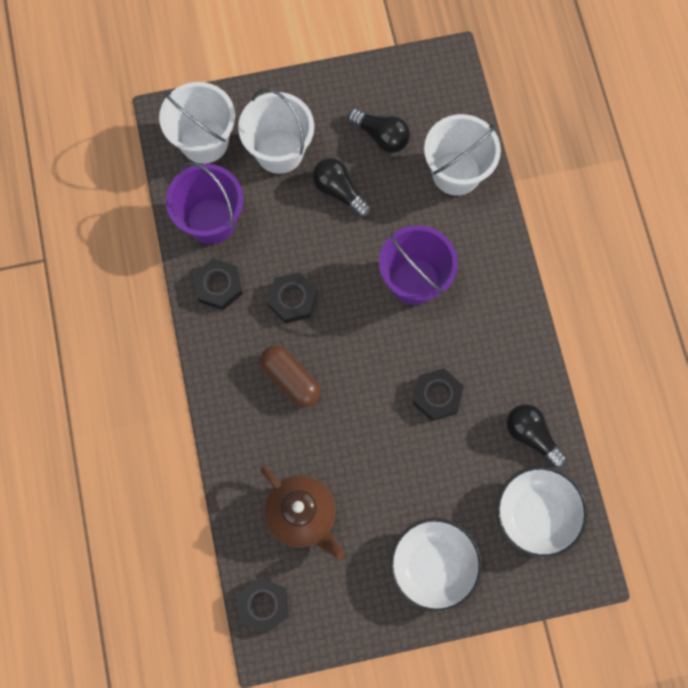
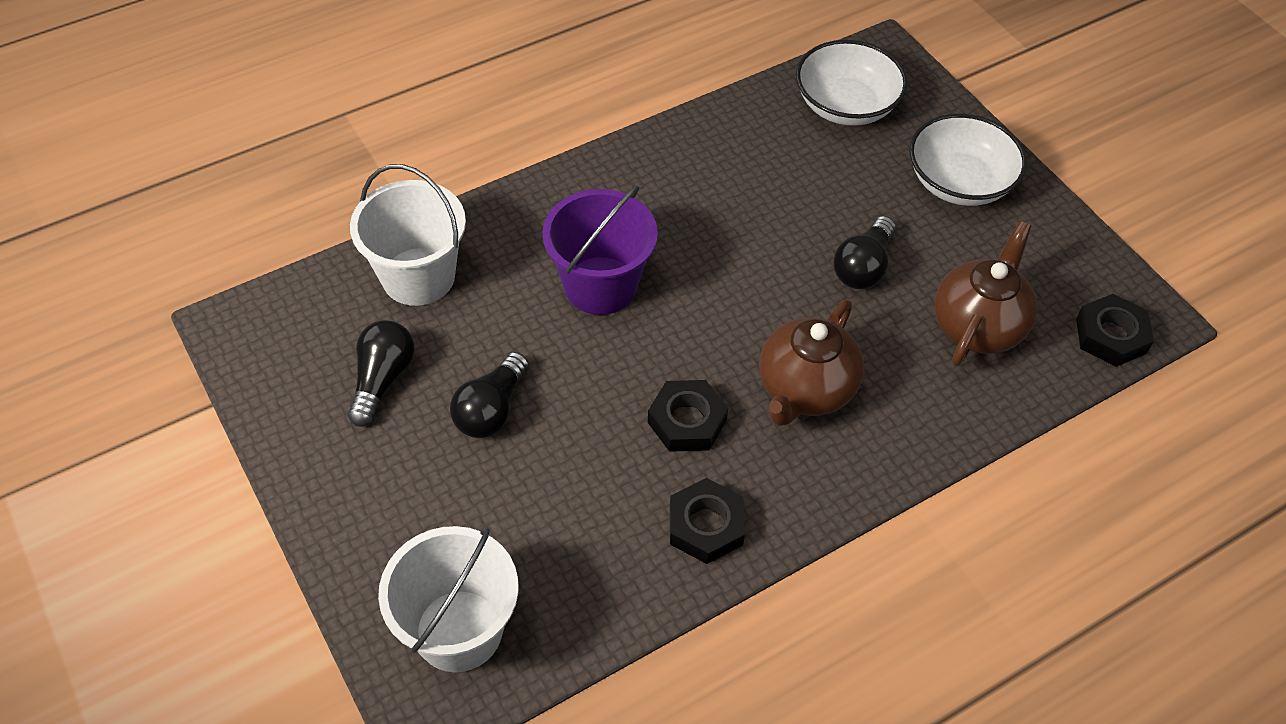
camera: 110 degrees left, 20 degrees down
purple bucket [166,162,243,244] -> none
white bucket [238,88,314,174] -> none
brown capsule [260,346,320,407] -> brown teapot [759,299,864,426]
black nut [413,368,464,421] -> none
black light bulb [506,404,567,468] -> black light bulb moved to [833,216,896,289]

